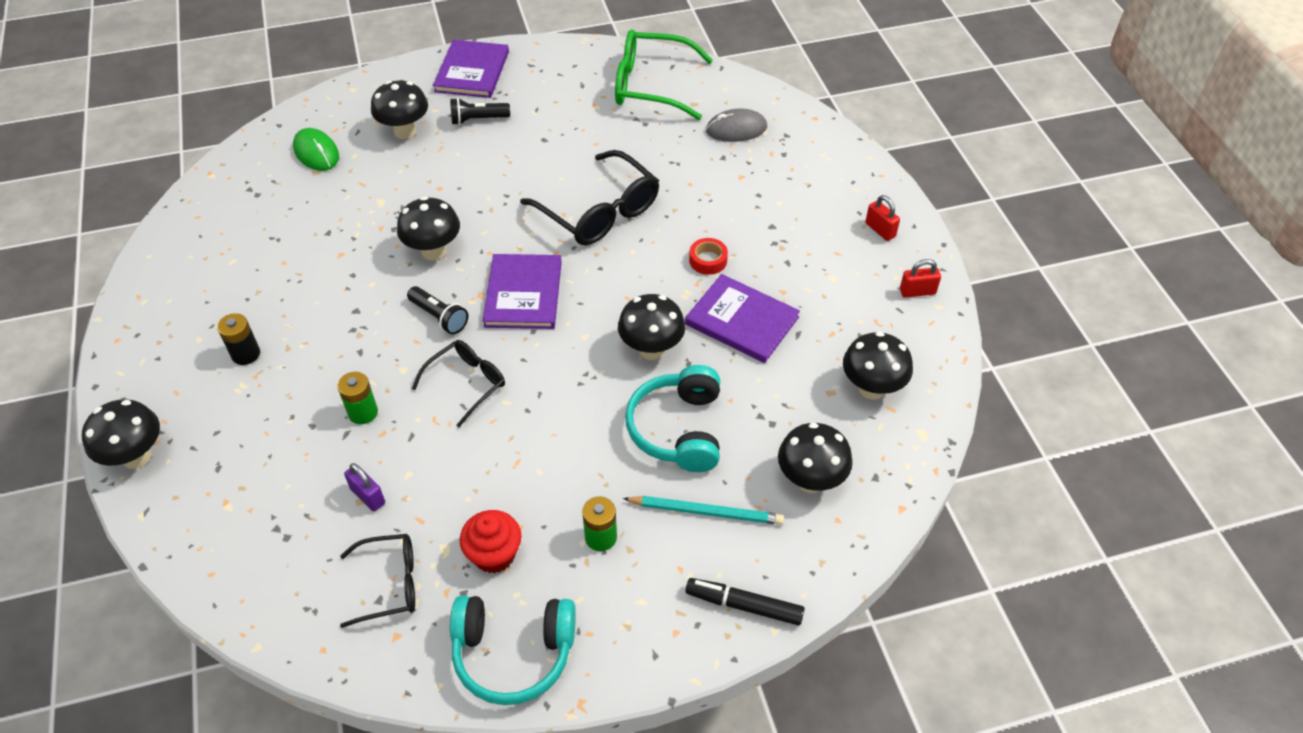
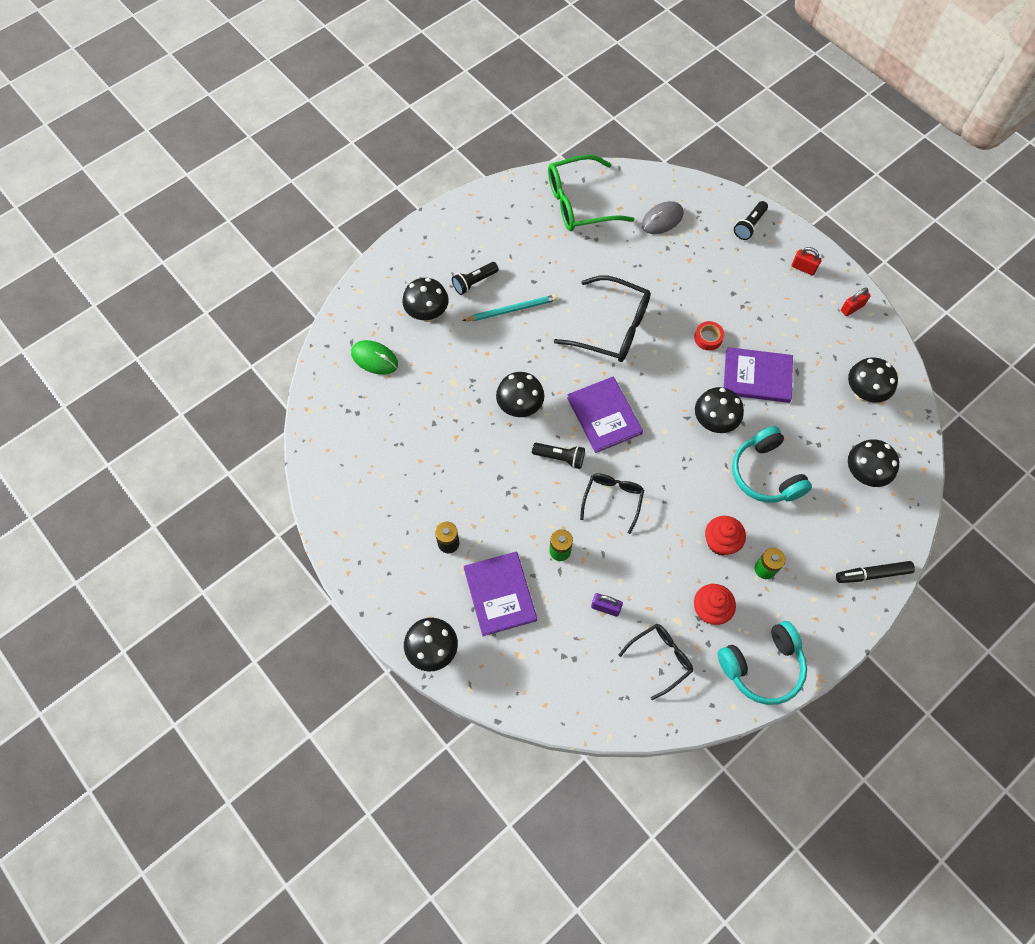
camera: 25 degrees left, 15 degrees up
purple book [433,40,509,98] -> purple book moved to [463,551,537,636]
turquoise pencil [623,496,784,525] -> turquoise pencil moved to [462,295,558,321]
none -> red cupcake [705,516,746,555]
none -> black flashlight [734,201,768,240]

